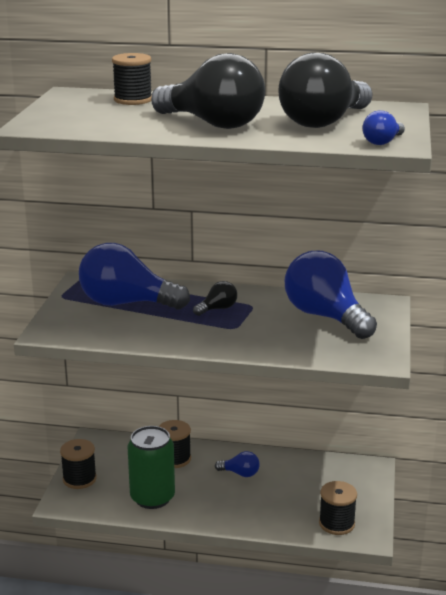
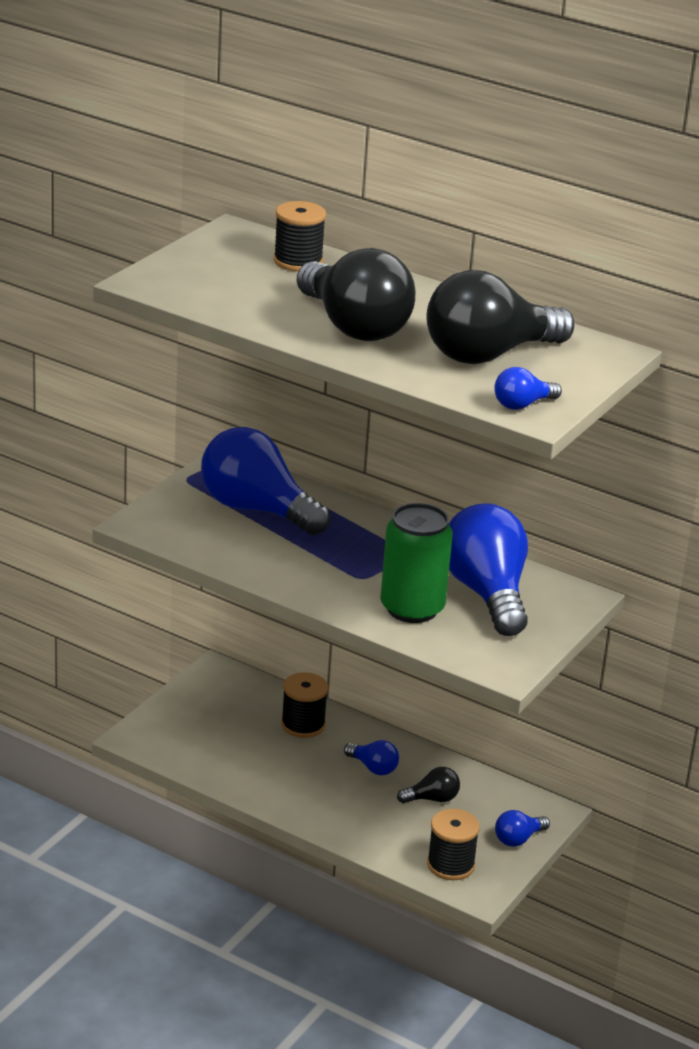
camera: 20 degrees right, 5 degrees up
black spool [60,439,97,489] -> none
green can [128,426,175,509] -> green can moved to [380,503,453,623]
black light bulb [193,281,237,316] -> black light bulb moved to [397,767,460,803]
none -> blue light bulb [495,810,550,847]

